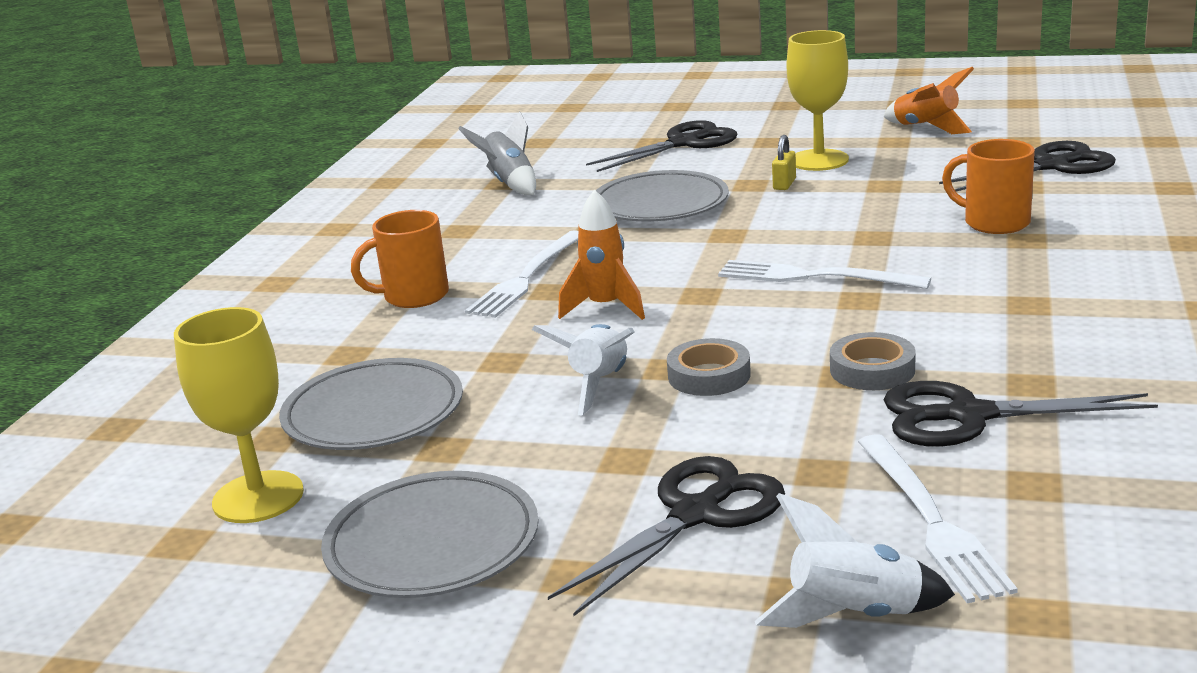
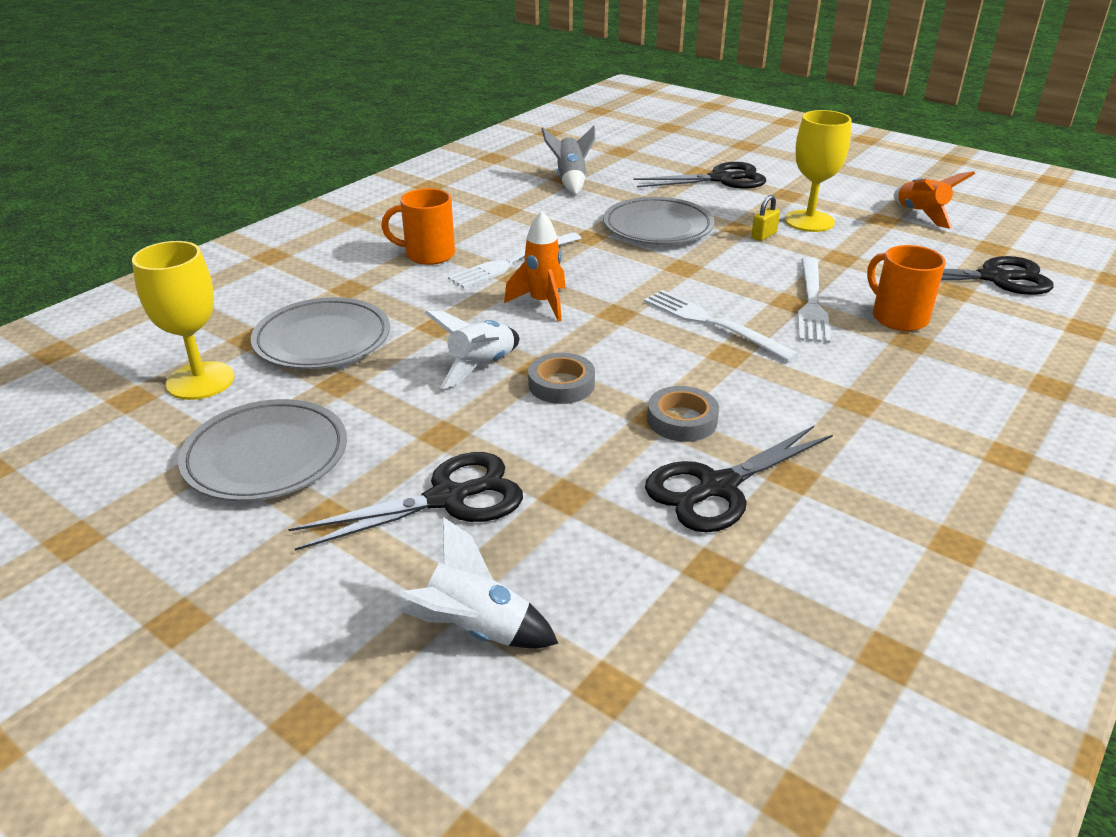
camera: 20 degrees right, 10 degrees up
white fork [858,434,1018,603] -> white fork moved to [798,257,831,343]
black scissors [884,381,1158,447] -> black scissors turned 60 degrees counterclockwise [645,426,833,532]

